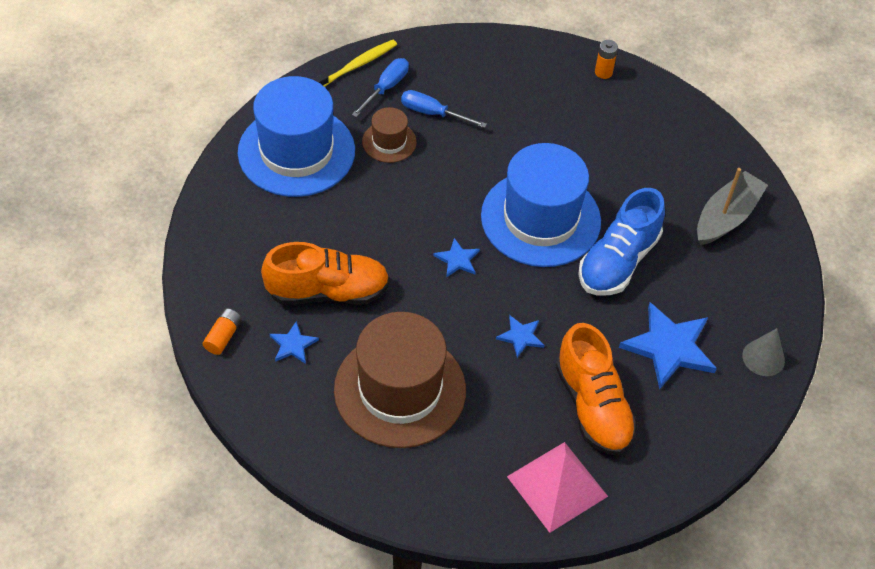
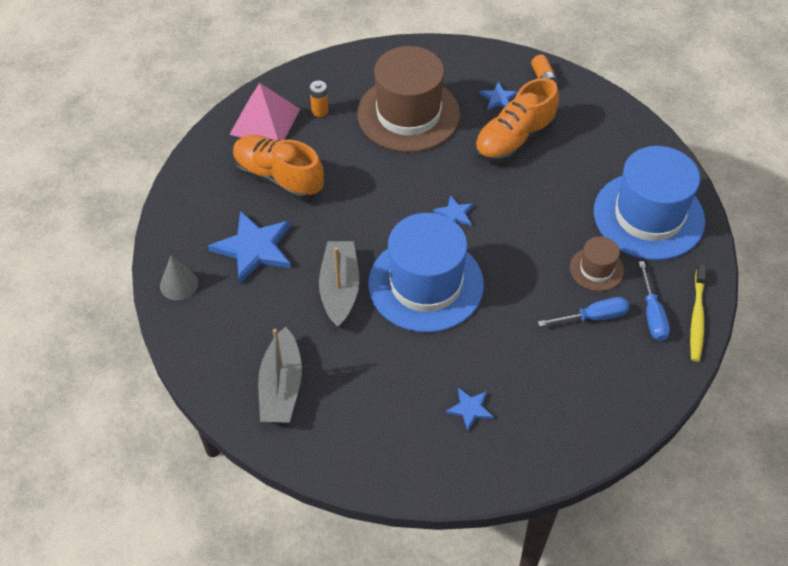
camera: 145 degrees right, 0 degrees up
blue star [496,316,544,358] -> blue star moved to [446,388,494,431]
blue shoe [578,188,665,296] -> grey boat [319,241,359,328]
orange battery [595,40,618,79] -> orange battery moved to [310,81,328,117]

